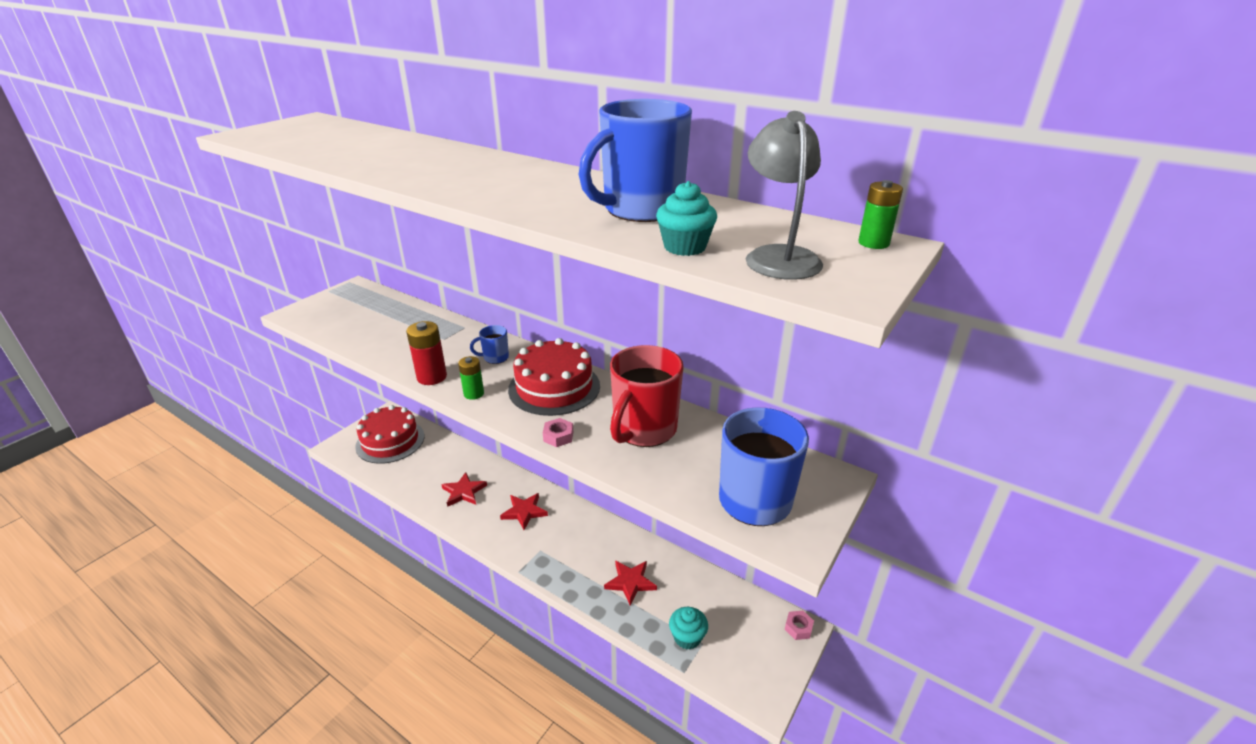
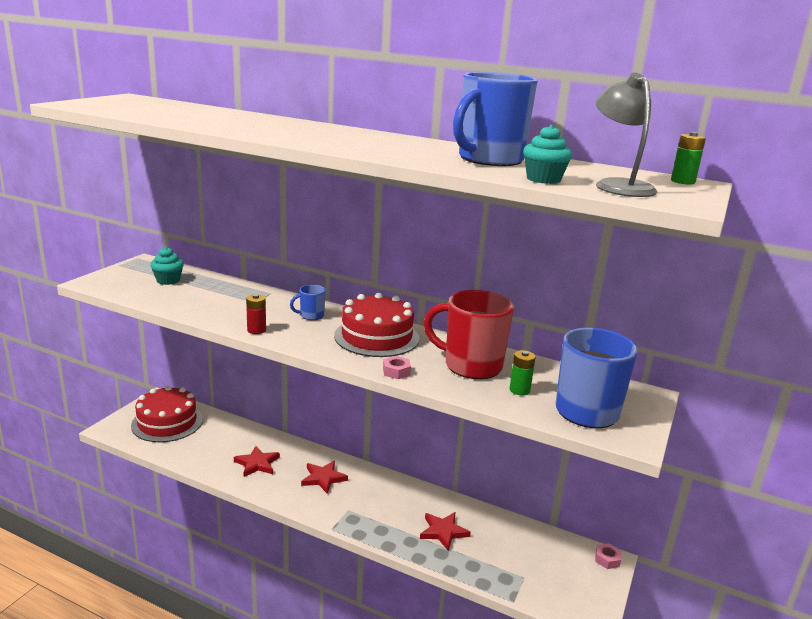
camera: 10 degrees left, 10 degrees down
red battery [406,321,447,385] -> red battery [246,294,266,334], size x0.66
green battery [458,356,484,400] -> green battery moved to [509,350,536,395]
red mug [610,345,684,447] -> red mug turned 90 degrees clockwise [423,290,514,379]
turquoise cupcake [669,607,708,650] -> turquoise cupcake moved to [150,247,184,285]

